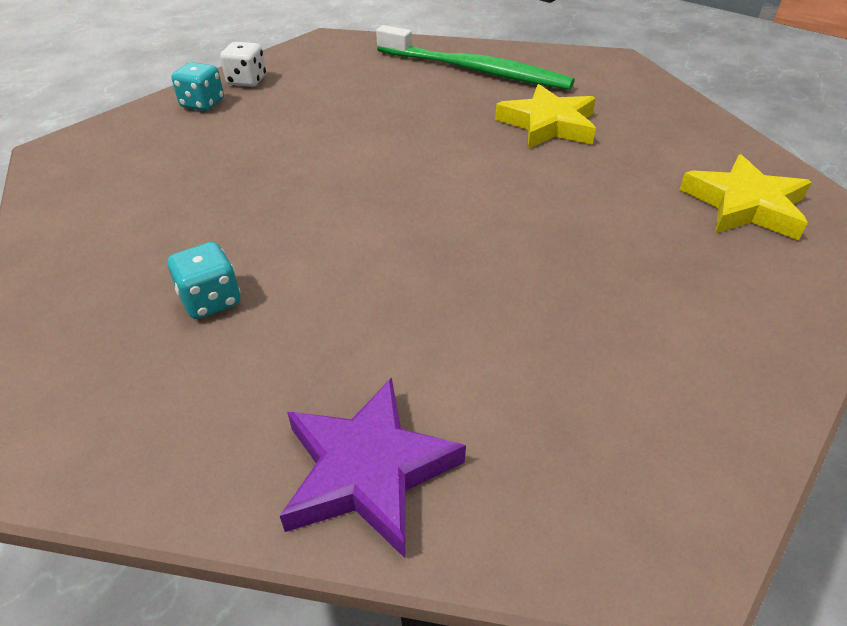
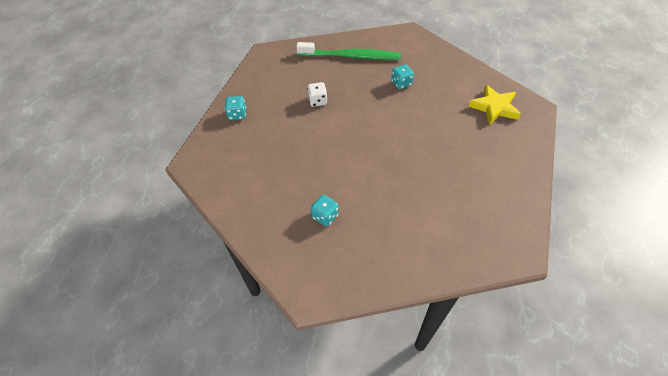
camera: 20 degrees left, 10 degrees up
white dice [220,42,266,87] -> white dice moved to [307,82,328,107]
purple star [280,377,466,558] -> none
yellow star [495,84,596,149] -> turquoise dice [391,64,414,89]

